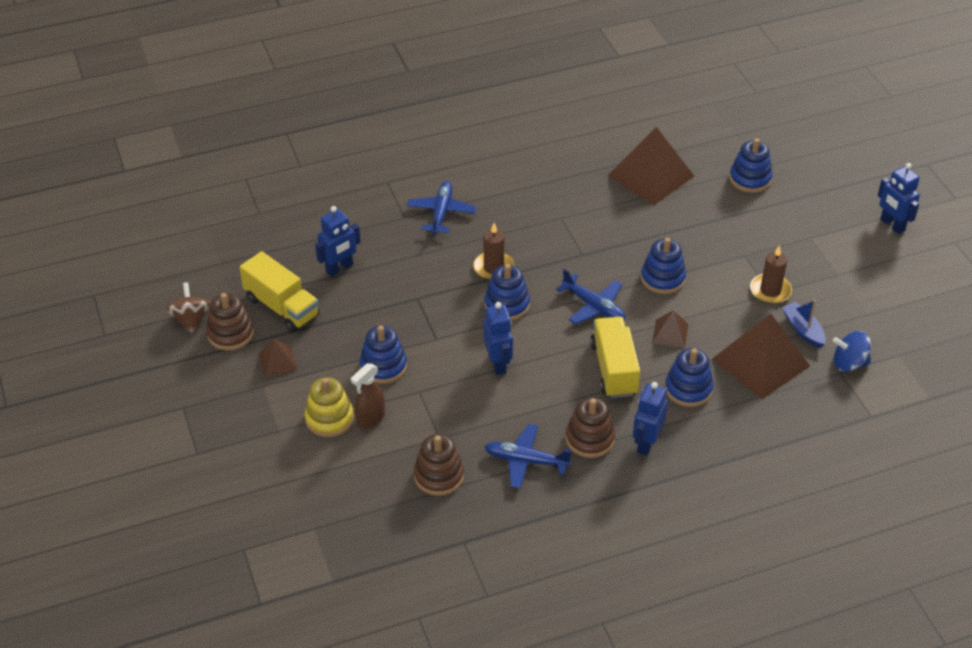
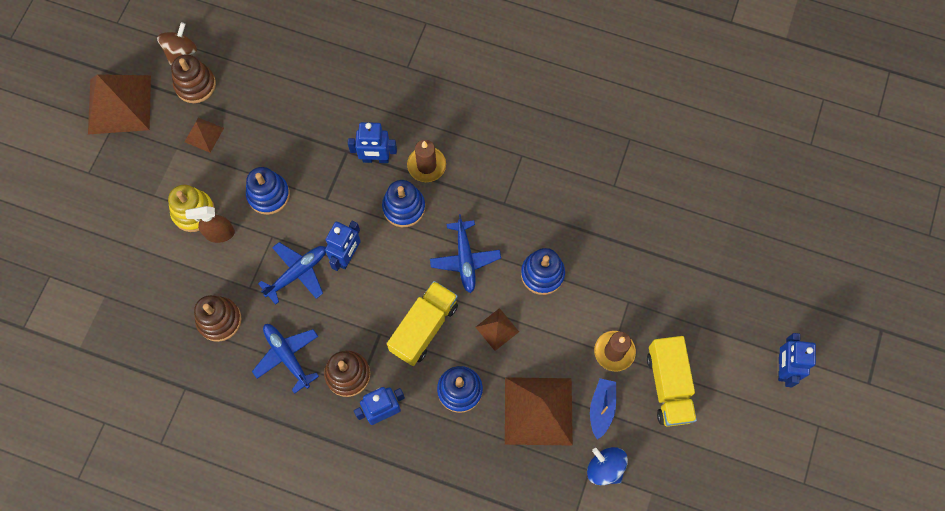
camera: 40 degrees right, 25 degrees up
yellow truck [239,251,319,332] -> yellow truck moved to [647,336,697,427]
blue robot [315,206,361,277] -> blue robot moved to [348,122,397,163]
blue plane [407,181,477,234] -> blue plane moved to [258,242,326,305]
brown pyramid [608,127,694,205] -> brown pyramid moved to [88,74,151,134]
blue stacking toy [729,138,772,193] -> none

